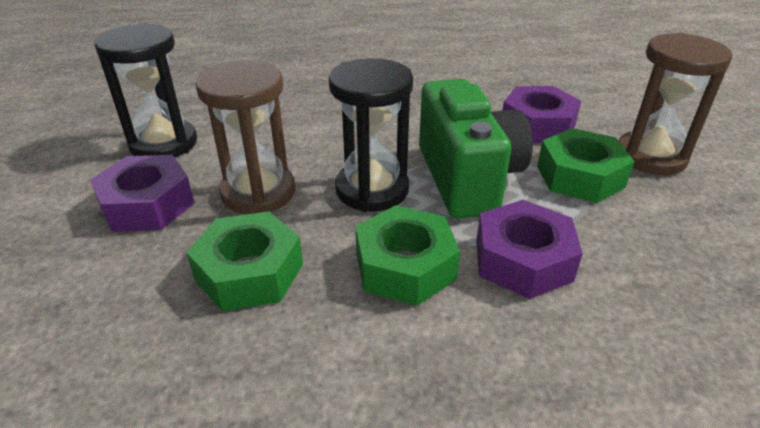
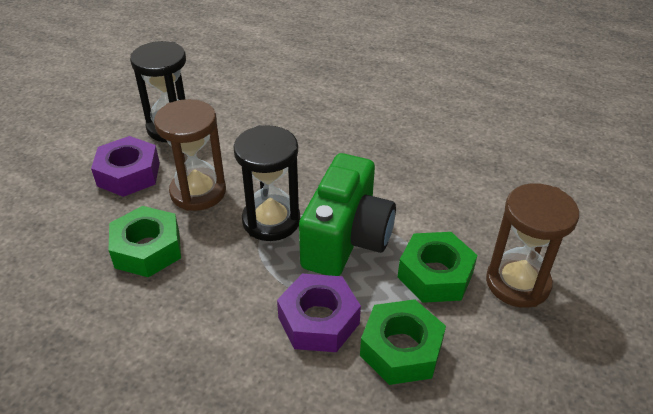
camera: 30 degrees right, 5 degrees up
green nut [355,205,460,306] -> green nut moved to [360,299,446,385]
purple nut [502,86,581,143] -> none

